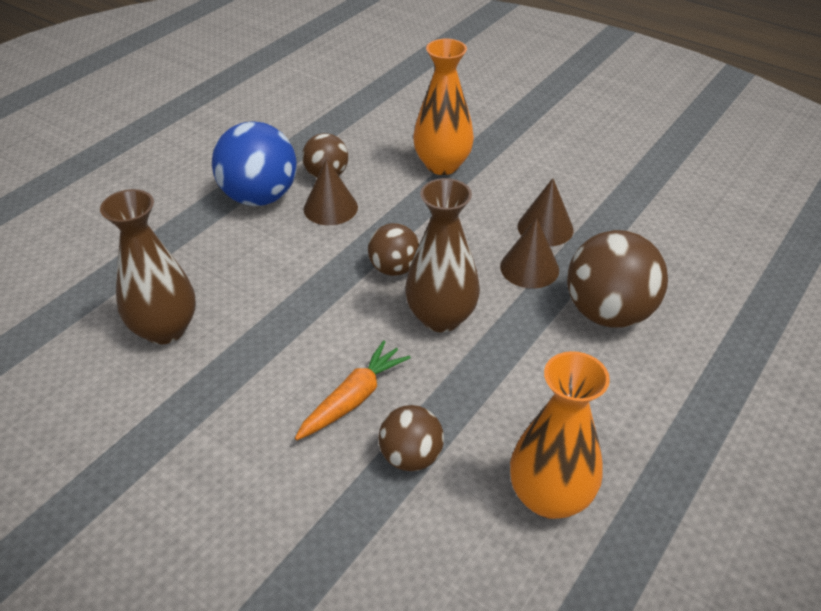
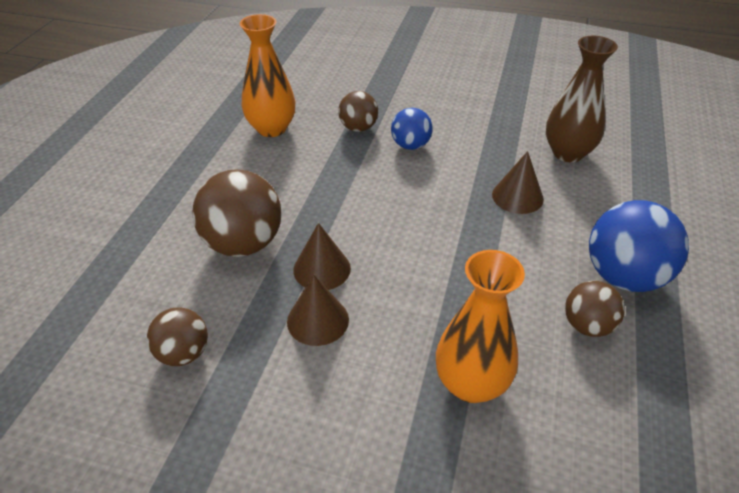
camera: 160 degrees right, 0 degrees up
orange carrot [295,340,411,440] -> blue ball [391,108,433,150]
brown cone [304,158,358,225] -> brown cone moved to [492,151,544,214]
brown ball [368,223,419,276] -> brown ball moved to [147,307,208,366]
brown vase [405,178,480,332] -> none

